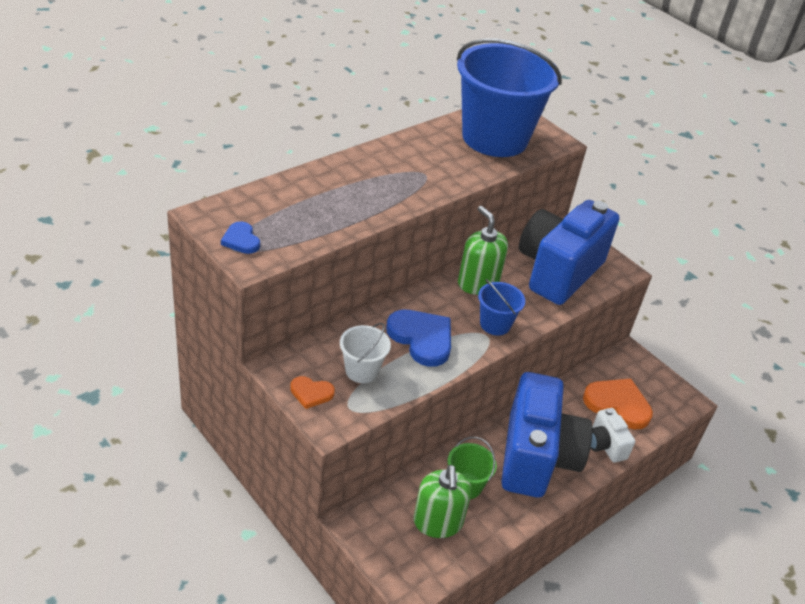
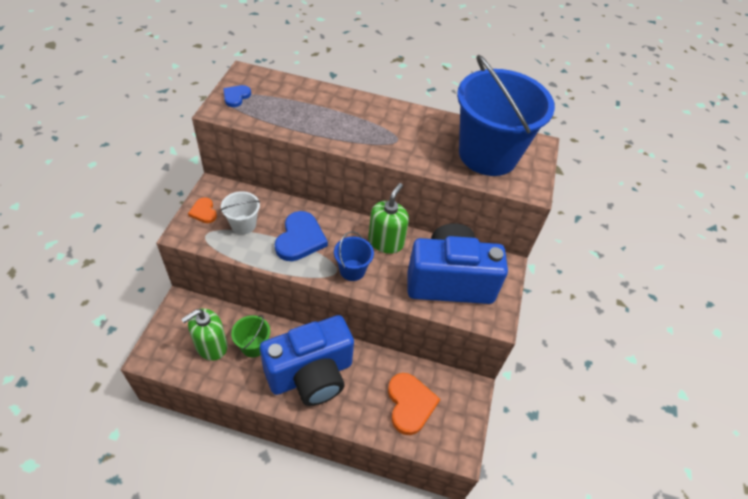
camera: 55 degrees right, 10 degrees up
white camera [591,408,635,463] -> none

